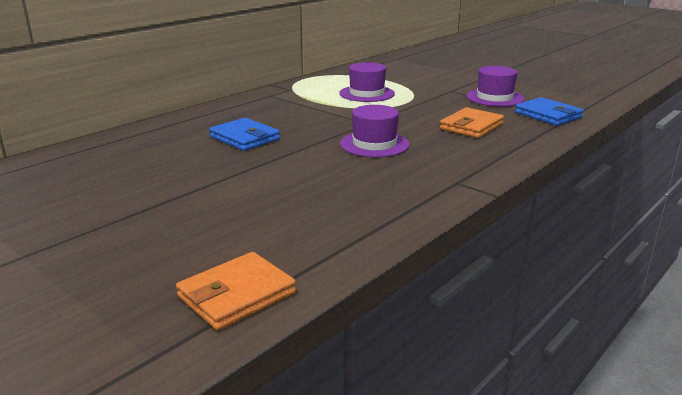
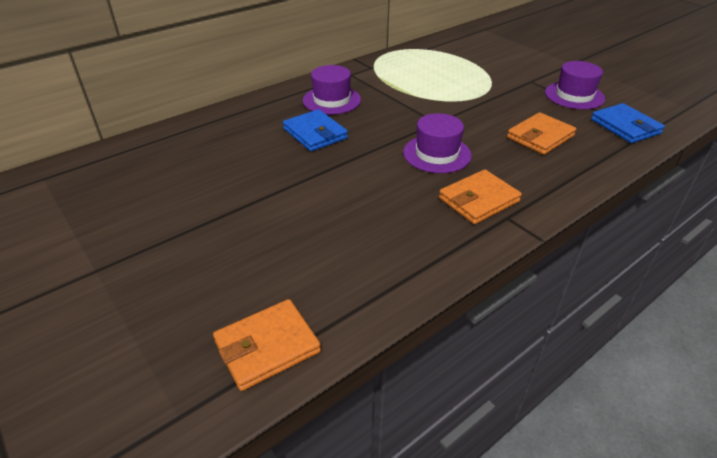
camera: 10 degrees right, 15 degrees up
purple hat [339,62,395,102] -> purple hat moved to [303,65,361,115]
none -> orange wallet [439,169,522,224]

